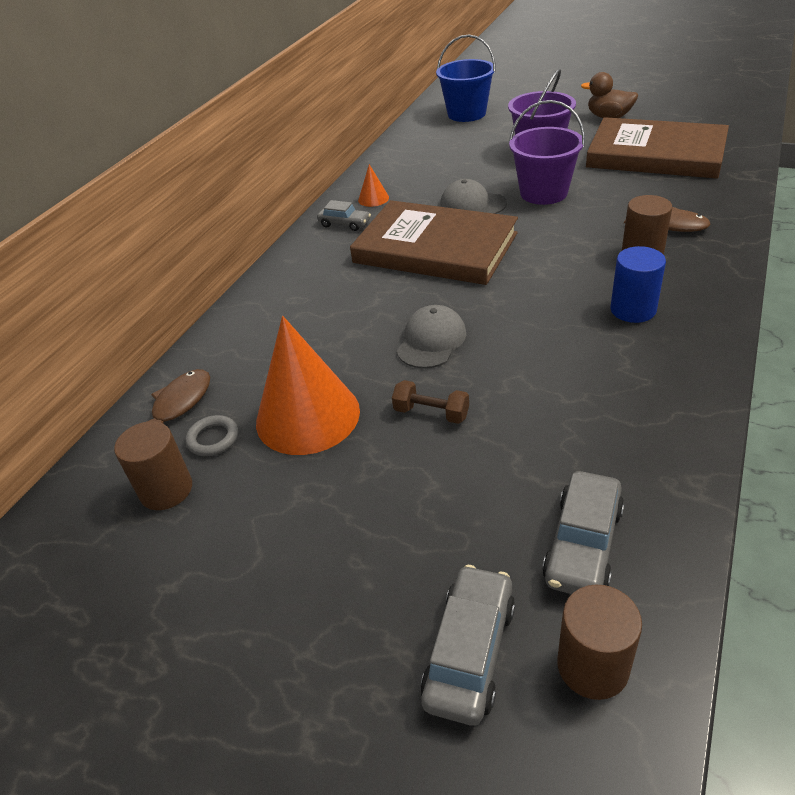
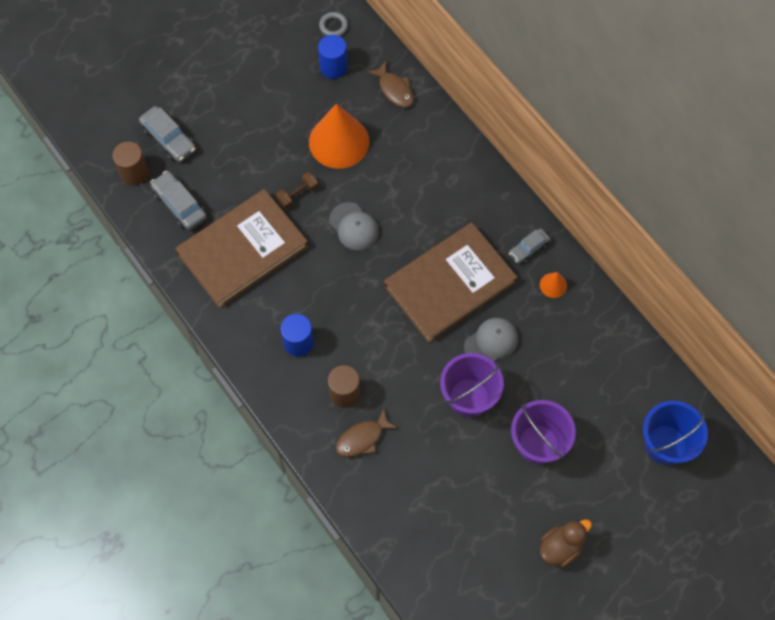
camera: 115 degrees right, 25 degrees up
brown cylinder [114,421,192,510] -> blue cylinder [318,35,348,79]
grey ring [185,415,238,456] -> grey ring moved to [319,12,348,36]
brown book [586,117,729,179] -> brown book moved to [175,189,308,308]

